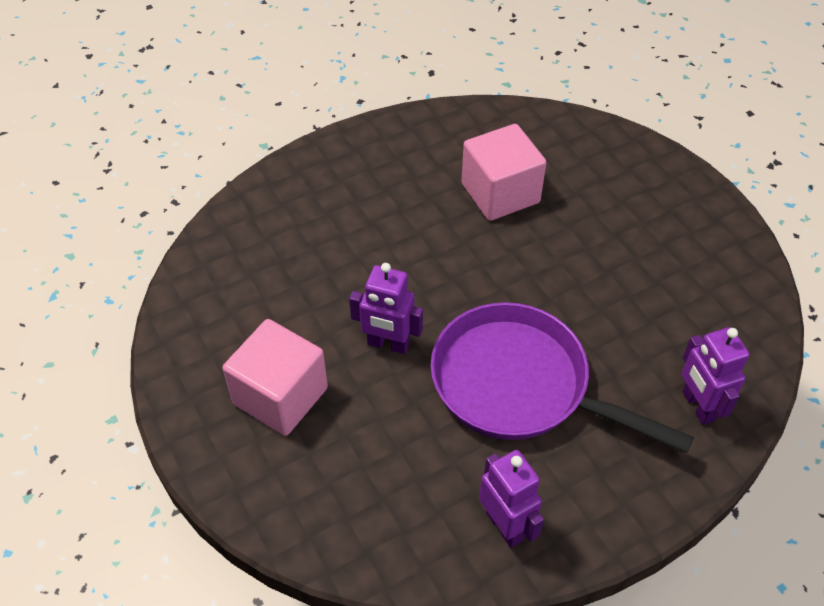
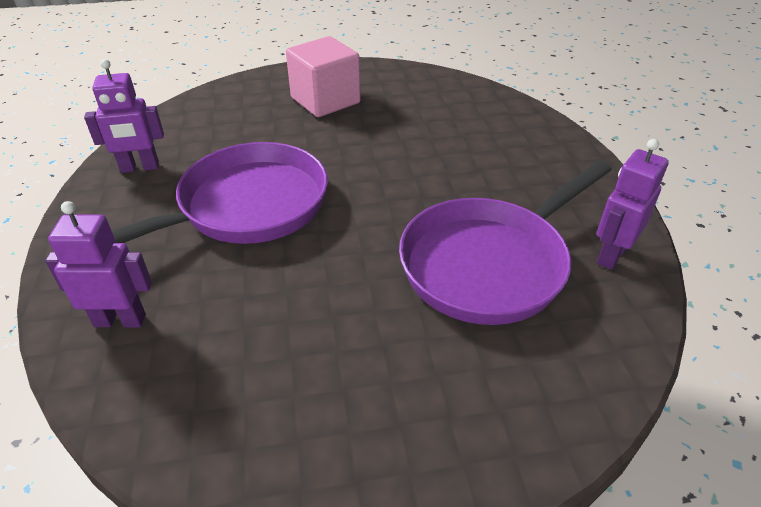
camera: 110 degrees right, 10 degrees down
purple robot [349,263,423,354] -> purple robot moved to [597,139,669,270]
pink cube [461,124,546,221] -> purple pan [399,160,612,325]

